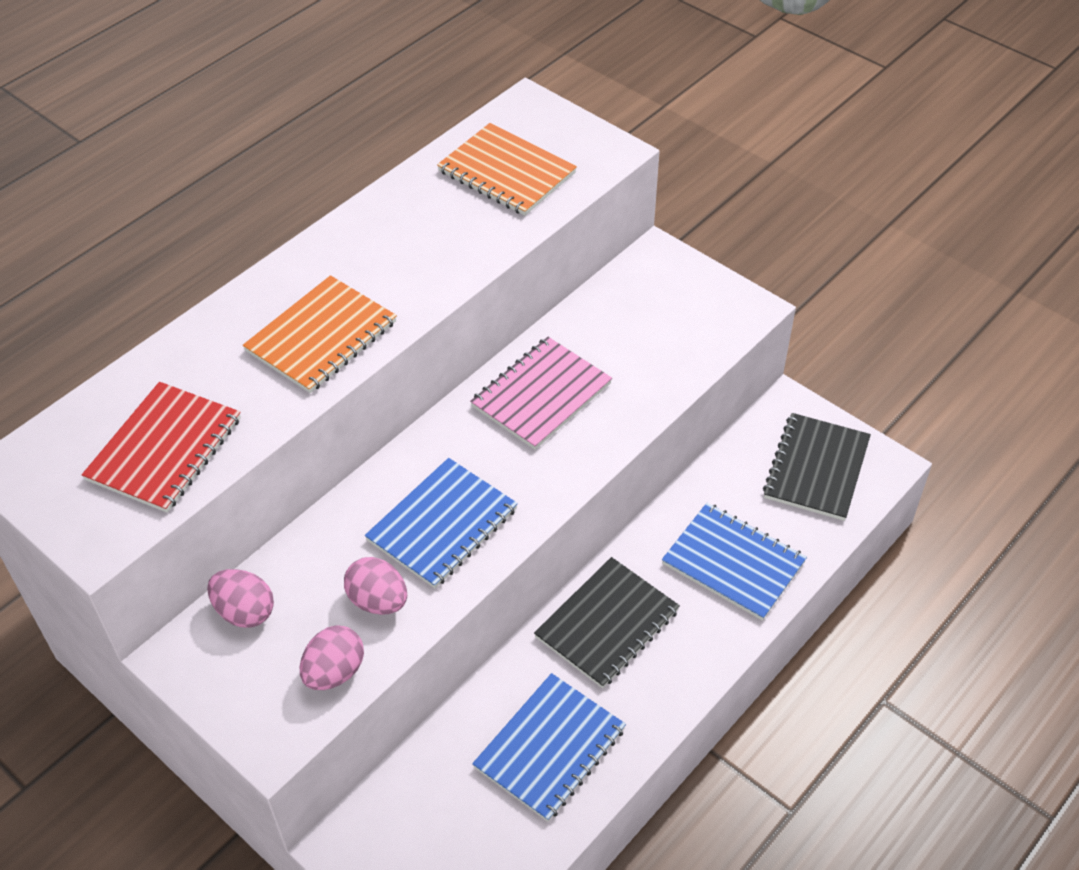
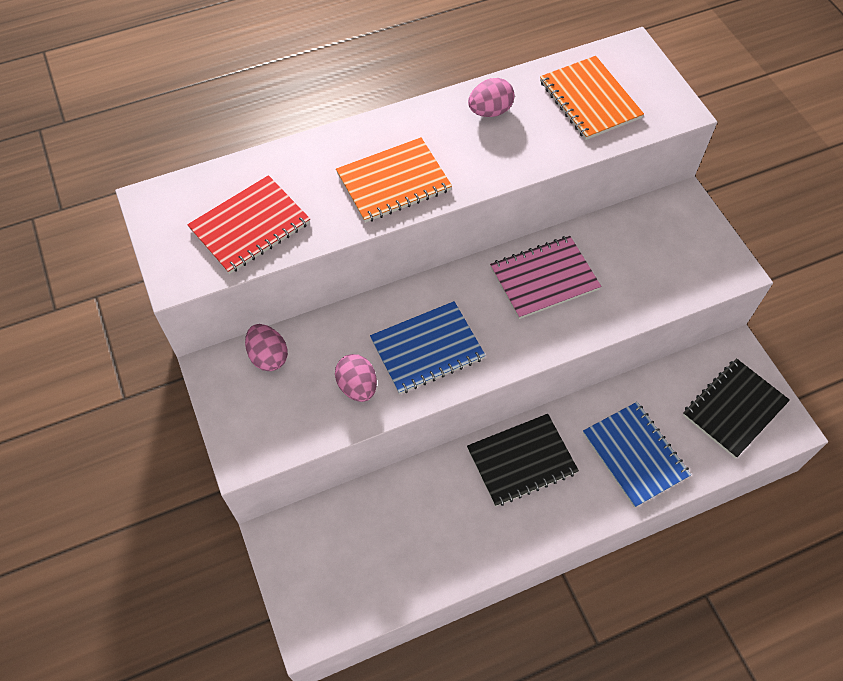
camera: 25 degrees right, 10 degrees up
pink egg [300,626,364,690] -> pink egg moved to [468,78,514,117]
blue notebook [472,673,626,822] -> none

